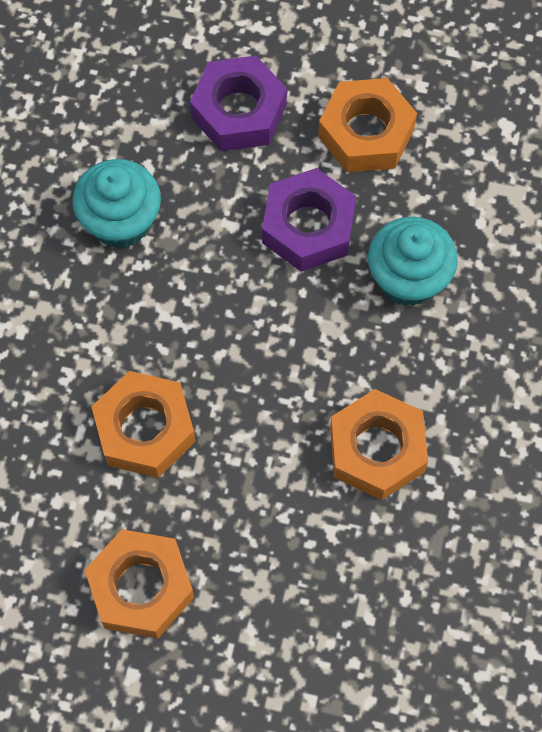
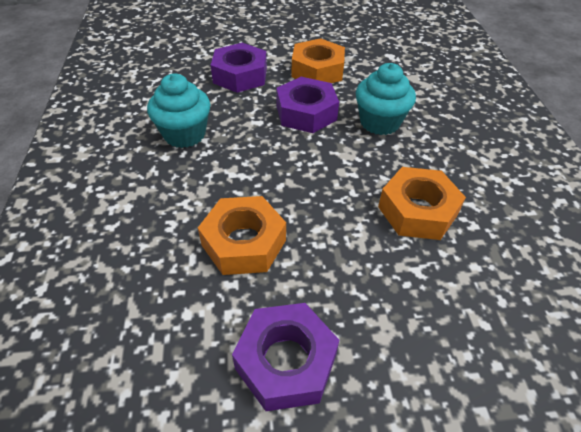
camera: 20 degrees left, 20 degrees down
orange nut [85,529,194,639] -> purple nut [232,303,339,411]

